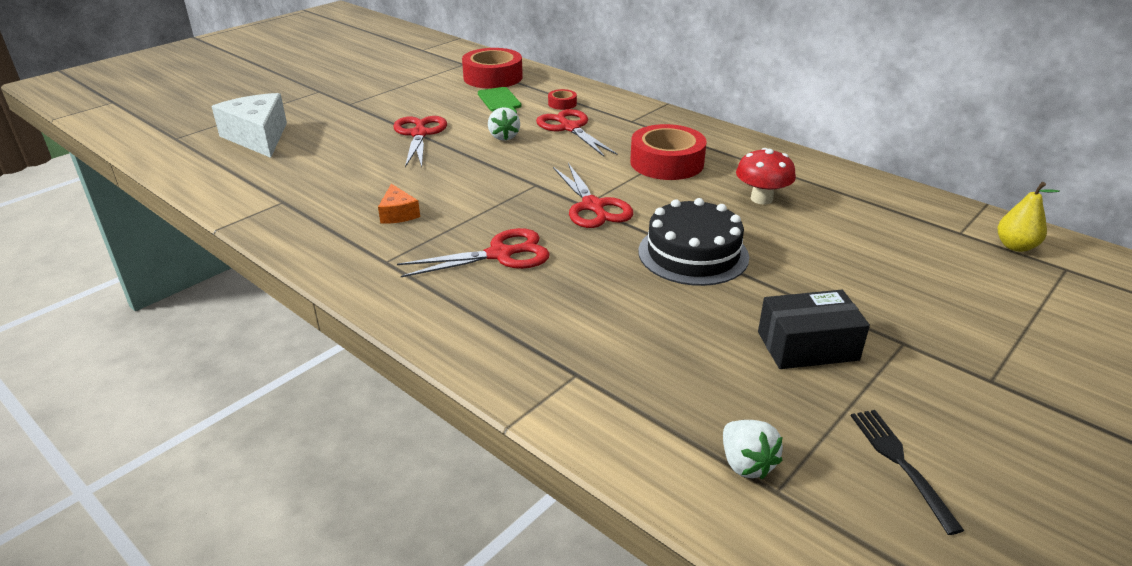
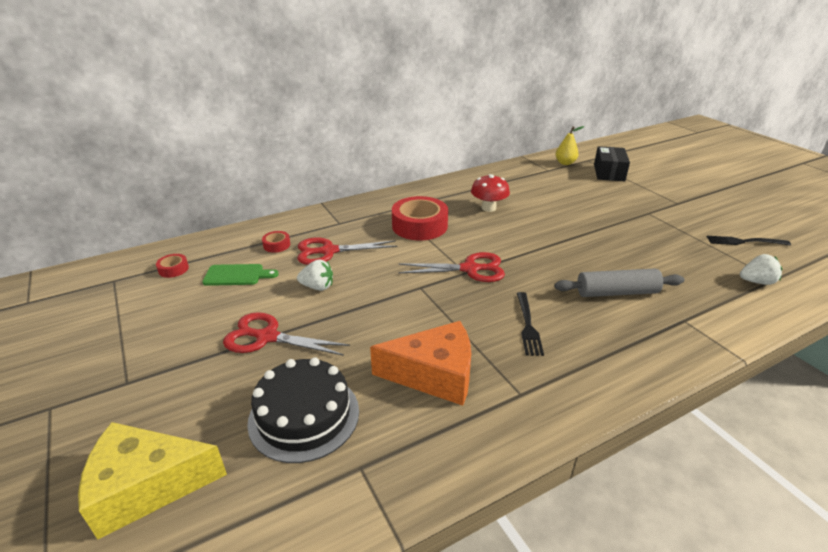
camera: 70 degrees left, 0 degrees up
white cheese [211,93,287,158] -> yellow cheese [78,422,227,539]
orange cheese [378,184,420,224] -> orange cheese [370,321,471,406], size x2.02
red scissors [397,228,550,277] -> black fork [517,292,544,356]
red tape [462,48,523,89] -> red tape [156,254,189,278], size x0.45
black cake [638,198,749,286] -> black cake moved to [247,357,359,463]
black box [758,290,870,369] -> black box moved to [594,146,630,181]
none -> grey rolling pin [554,268,684,297]

